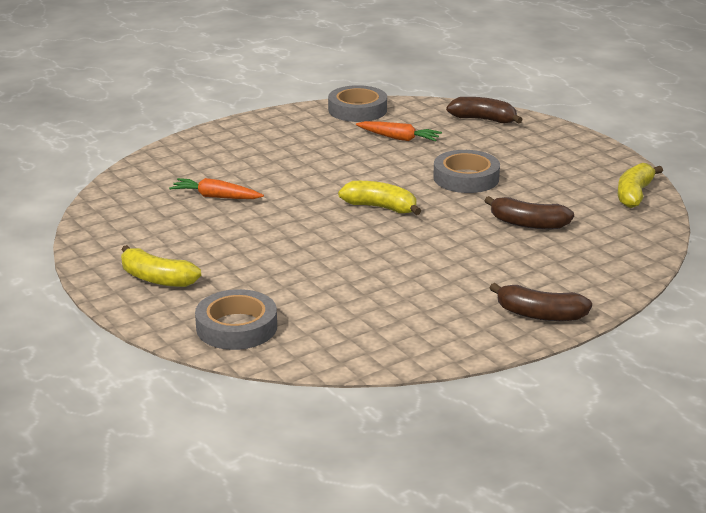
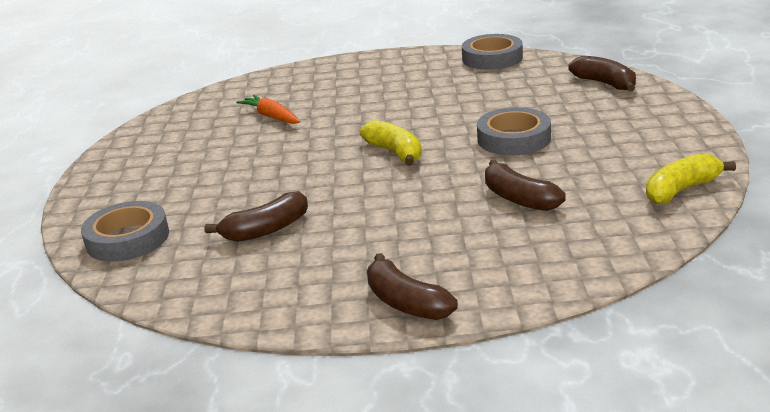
camera: 35 degrees right, 0 degrees up
yellow banana [121,245,201,287] -> none
orange carrot [356,121,442,141] -> none
none -> brown banana [204,191,308,242]

